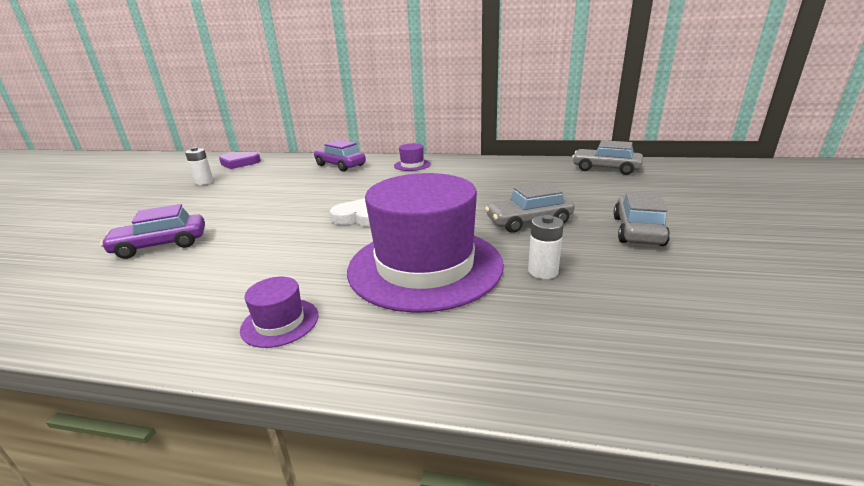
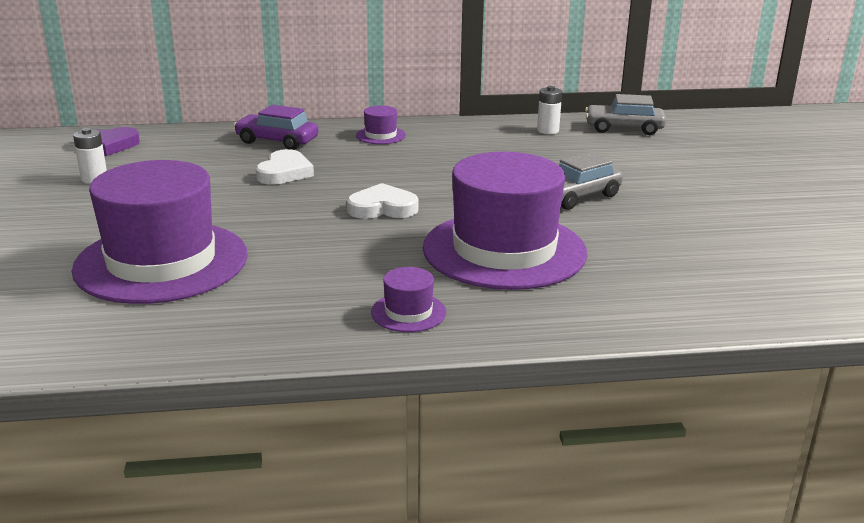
camera: 20 degrees left, 0 degrees up
purple car [100,204,205,259] -> purple hat [72,160,248,304]
white battery [528,215,564,279] -> white battery moved to [537,86,562,134]
grey car [613,192,670,246] -> none
none -> white heart [256,149,314,185]

